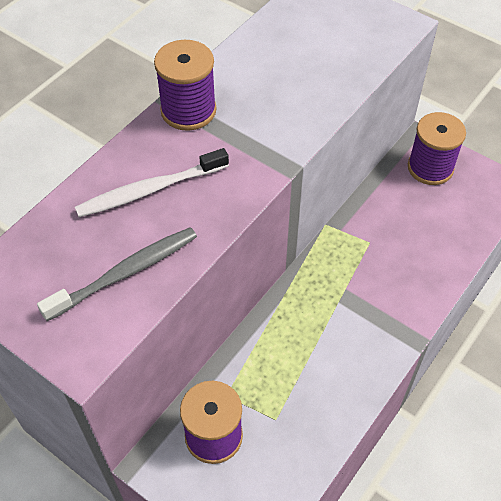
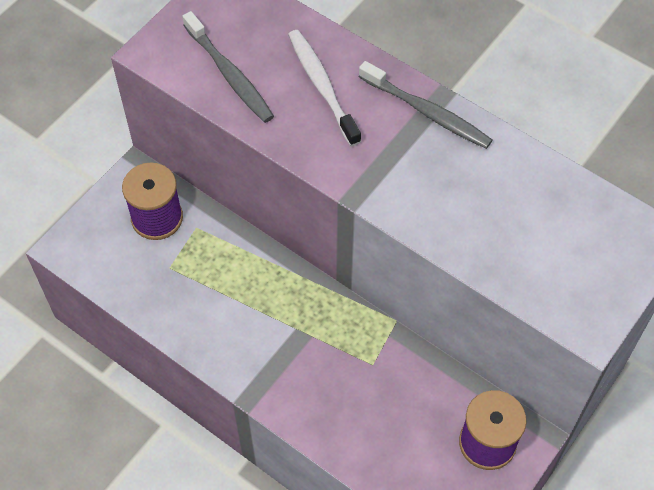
camera: 90 degrees right, 5 degrees up
purple spool [154,40,216,131] -> grey toothbrush [359,61,492,149]

